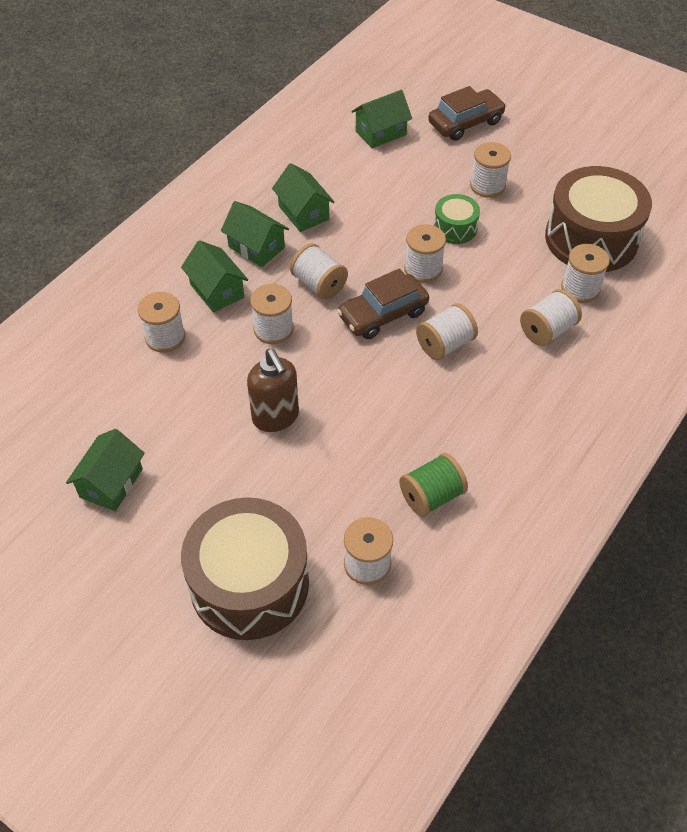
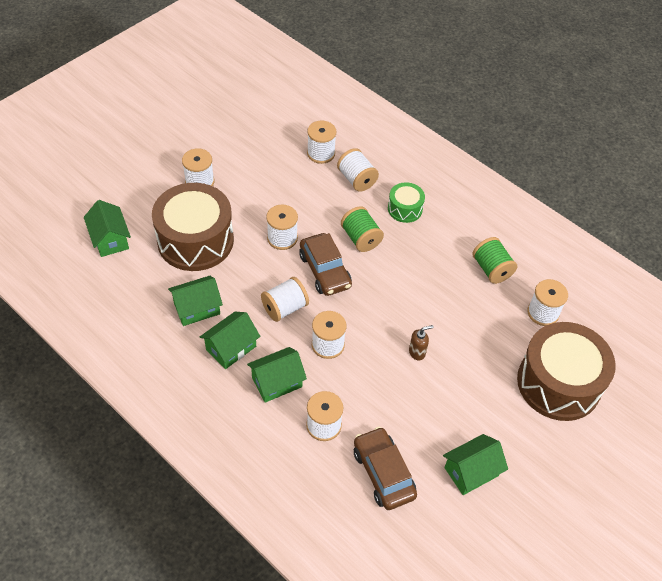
camera: 85 degrees left, 0 degrees up
green house [66,429,145,511] -> green house turned 60 degrees counterclockwise [443,434,508,495]
brown soap dispenser [247,349,299,432] -> brown soap dispenser [409,325,434,361], size x0.53
white spool [416,303,478,360] -> green spool [341,206,384,252]
brown car [428,86,506,141] -> brown car moved to [354,427,417,510]
green drum [434,194,480,244] -> green drum moved to [388,182,425,223]
brown drum [545,166,652,272] -> brown drum moved to [152,183,234,271]

